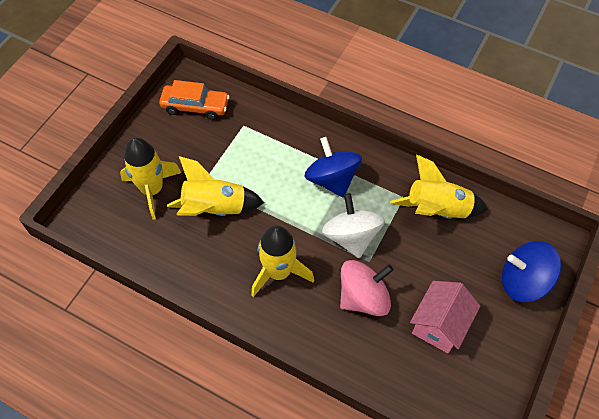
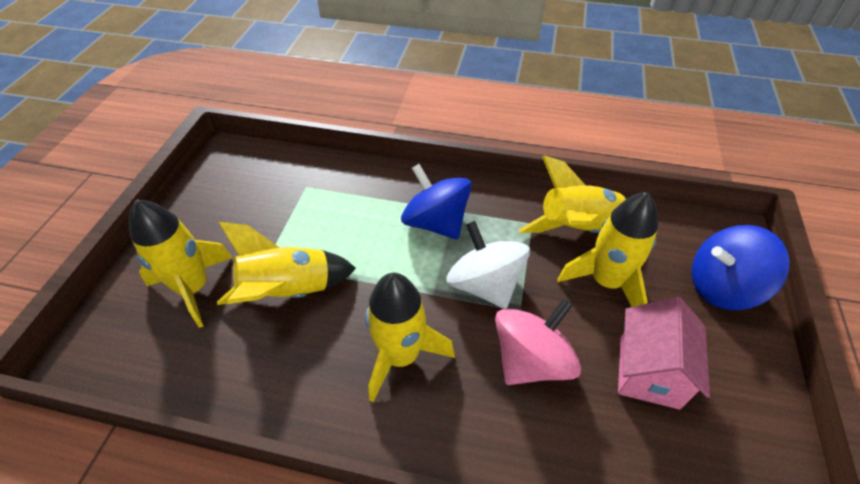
camera: 15 degrees left, 10 degrees down
orange car [159,80,230,120] -> none
none -> yellow rocket [558,192,658,307]

